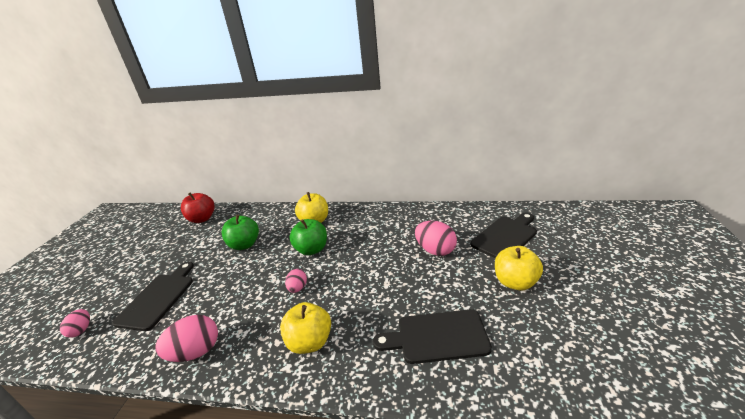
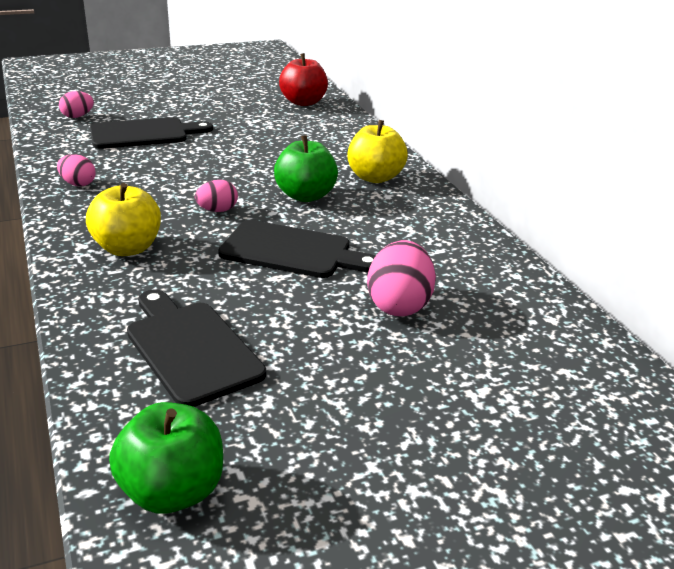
camera: 55 degrees right, 0 degrees up
pink egg [155,315,218,362] -> pink egg [57,154,96,187], size x0.58
green apple [222,215,259,250] -> green apple moved to [109,402,223,514]
black cutting board [471,212,537,258] -> black cutting board moved to [218,220,376,278]
yellow apple [495,246,543,290] -> none

